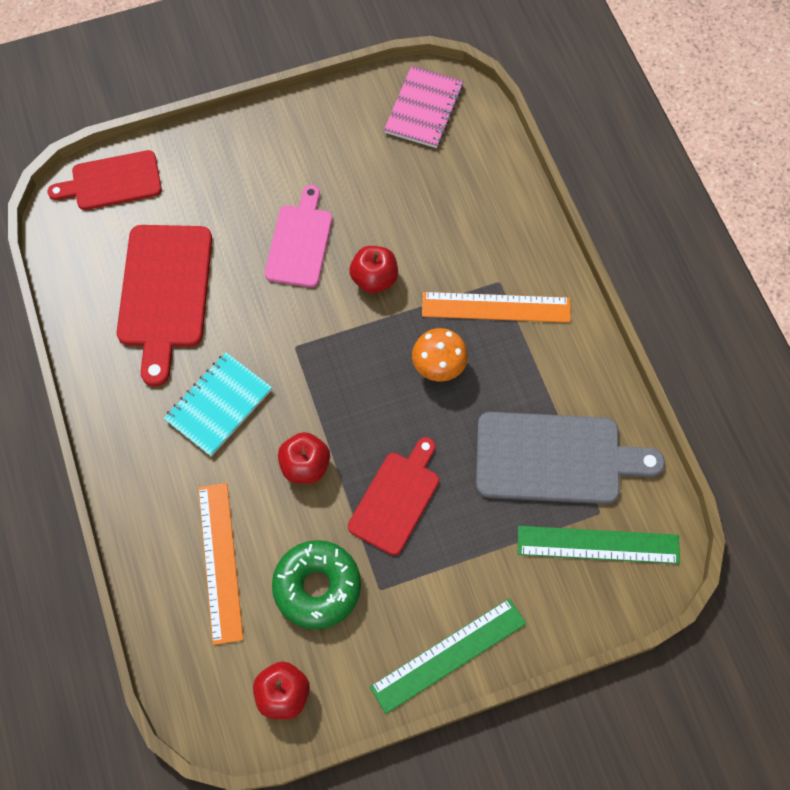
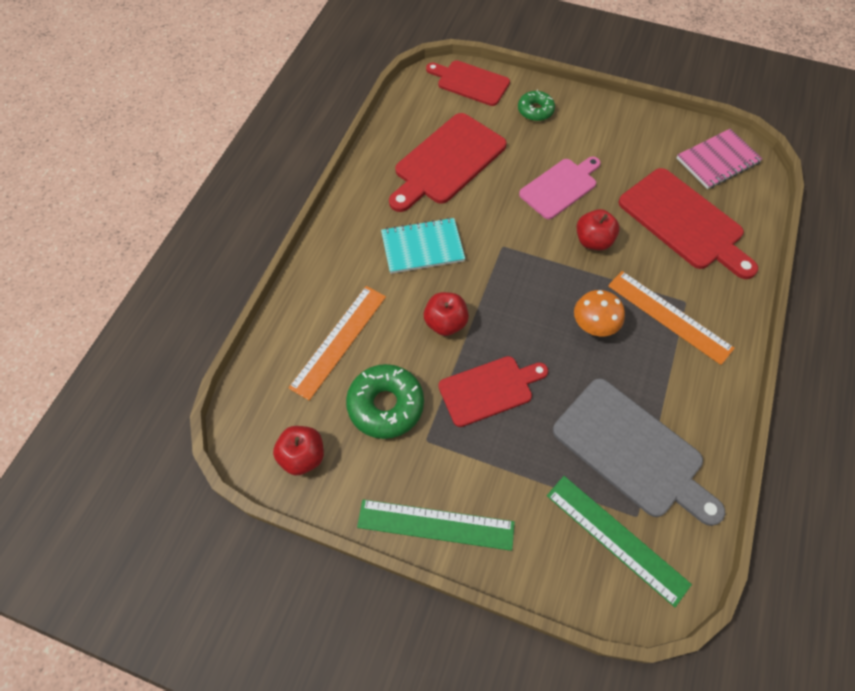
camera: 40 degrees right, 5 degrees down
none -> green donut [518,90,555,121]
none -> red cutting board [618,168,758,279]

